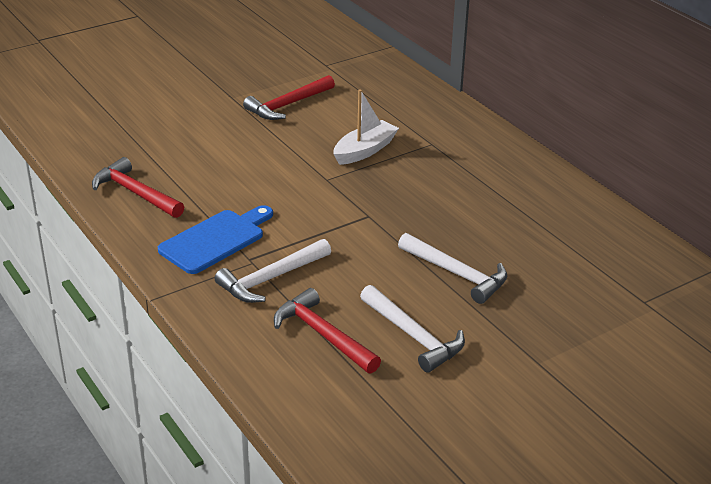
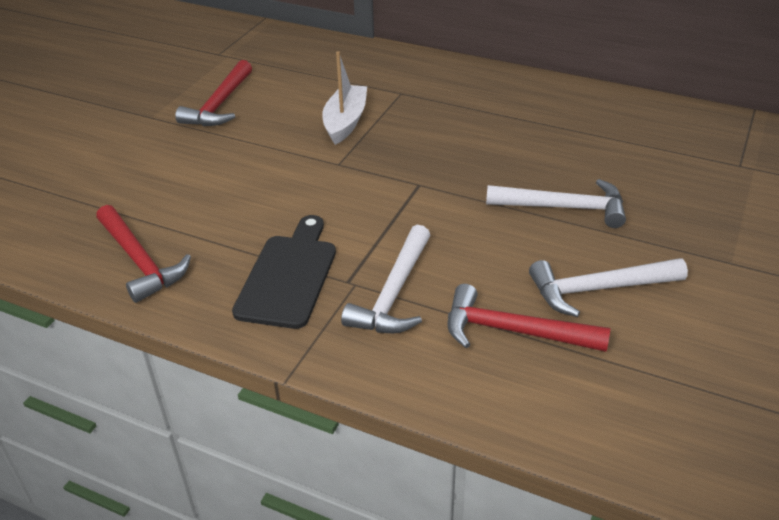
camera: 30 degrees left, 5 degrees up
red hammer [92,157,184,218] -> red hammer turned 135 degrees counterclockwise [96,205,191,303]
blue cutting board [158,205,273,274] -> black cutting board [232,215,336,329]
white hammer [360,285,465,373] -> white hammer turned 150 degrees clockwise [529,258,688,317]

